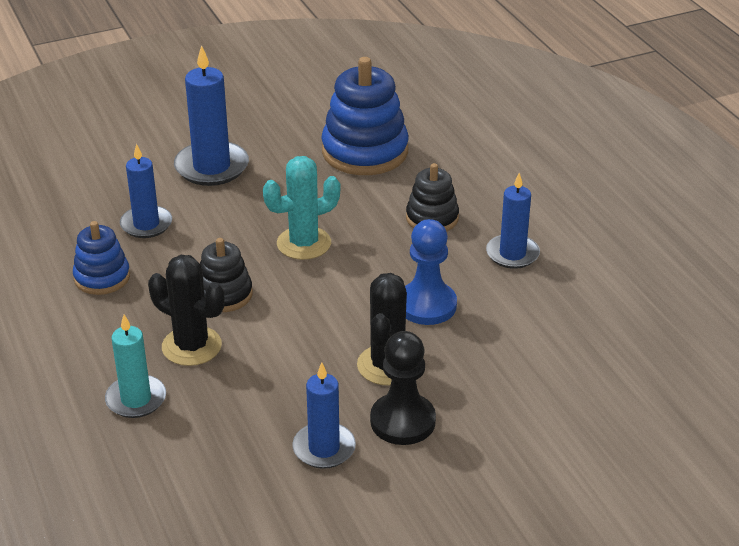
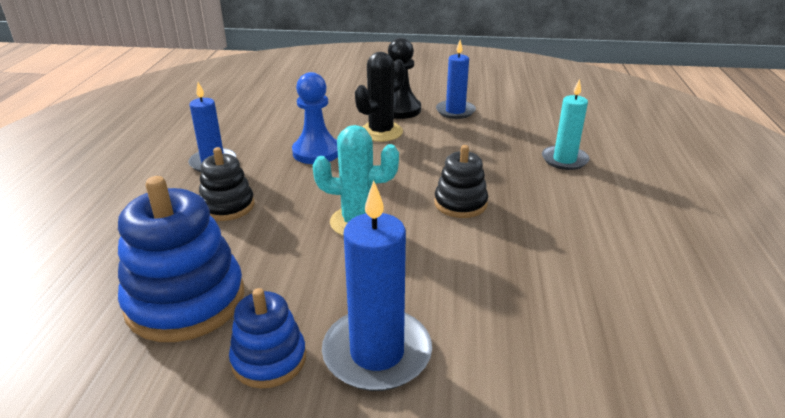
camera: 150 degrees left, 5 degrees down
blue stacking toy [73,221,130,295] -> blue stacking toy moved to [229,288,306,388]
blue candle [120,144,172,238] -> none
black cactus [148,255,224,366] -> none

